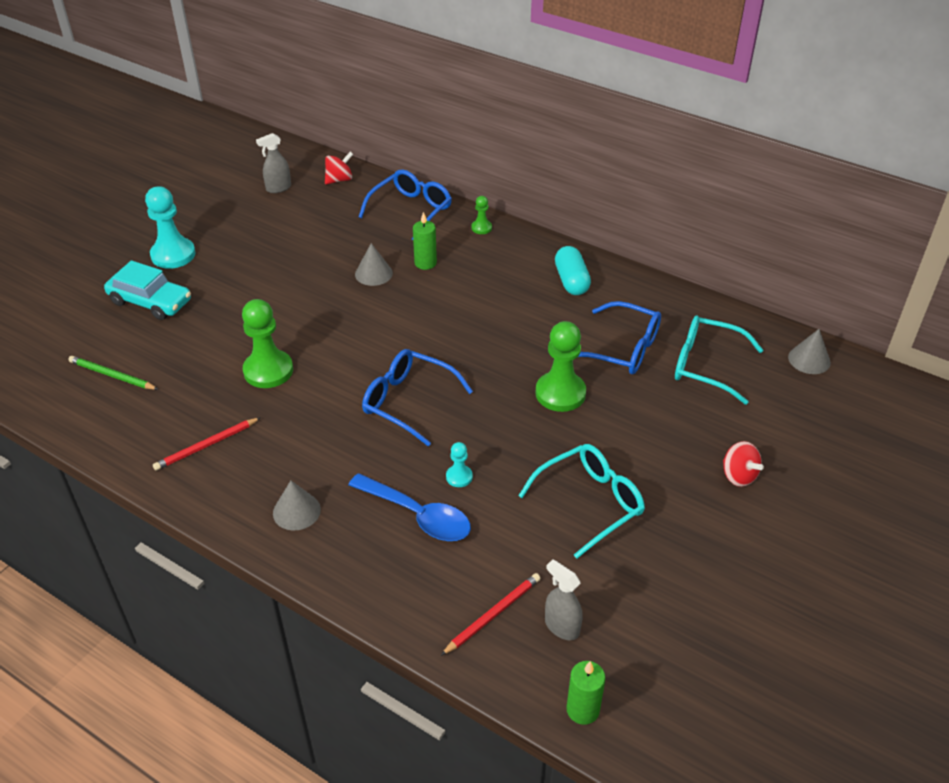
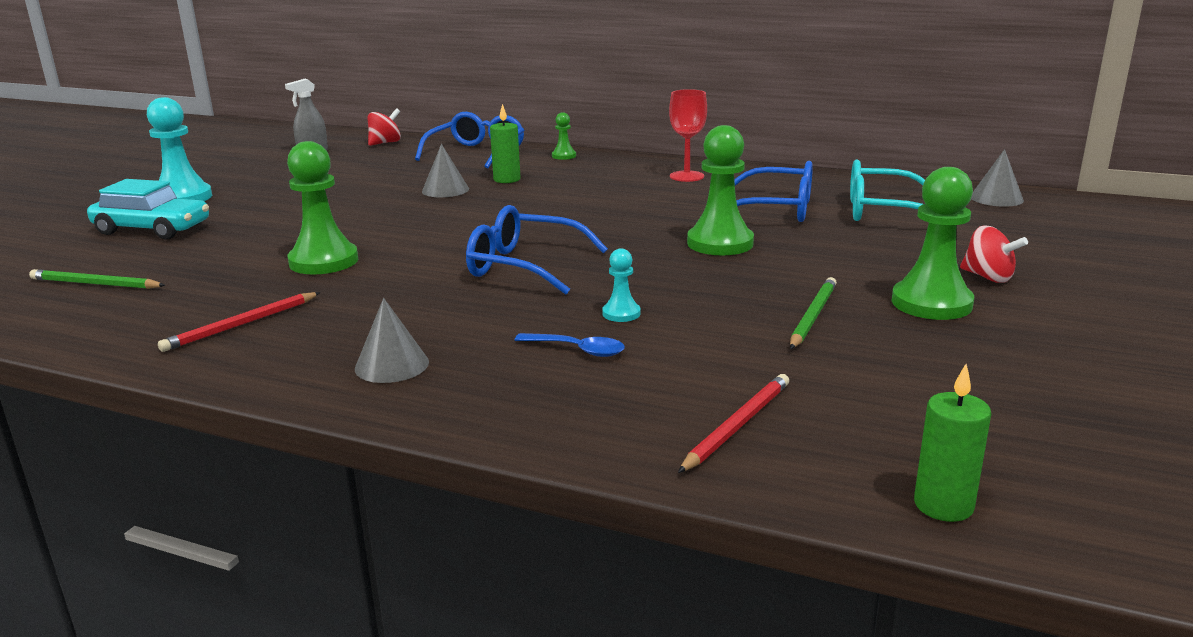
camera: 10 degrees left, 20 degrees down
blue spoon [348,473,471,541] -> blue spoon [515,333,625,357], size x0.55
turquoise glasses [518,444,645,559] -> green pencil [790,277,837,349]
grey spray bottle [545,560,583,640] -> none
turquoise capsule [555,246,591,295] -> red goblet [669,89,707,182]
none -> green pawn [892,167,974,320]

